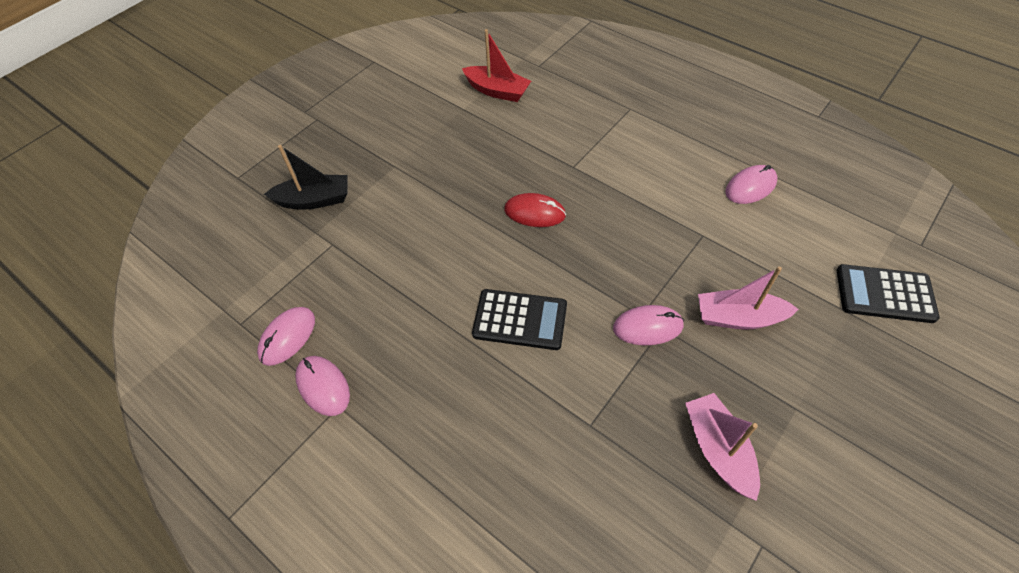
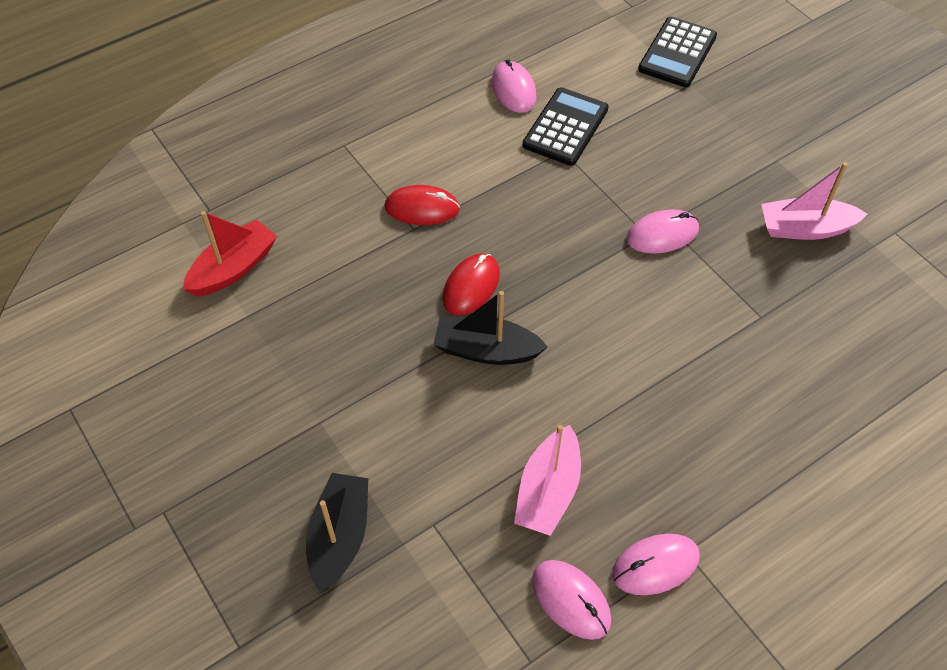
camera: 75 degrees left, 0 degrees up
black calculator [472,289,567,350] -> black calculator moved to [523,87,609,166]
pink mouse [613,305,684,345] -> pink mouse turned 60 degrees clockwise [626,209,699,254]
pink boat [698,267,799,330] -> pink boat moved to [514,425,581,536]
none -> red mouse [384,185,460,225]
none -> black boat [433,291,548,365]

